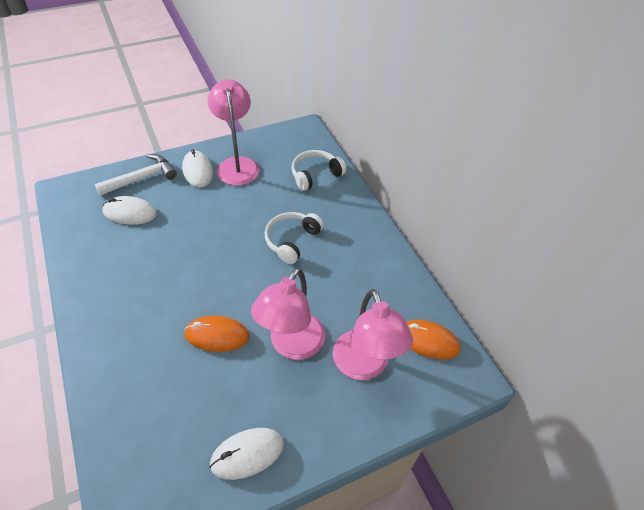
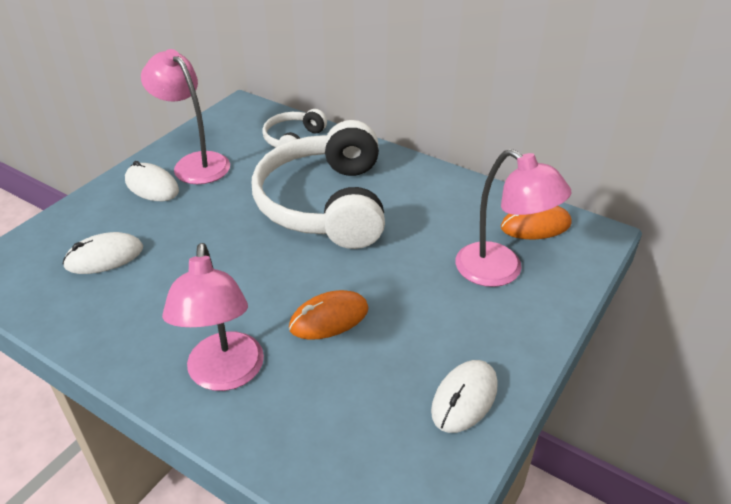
camera: 30 degrees left, 10 degrees down
white hammer [95,154,177,196] -> none
pink lamp [251,268,325,360] -> pink lamp moved to [162,243,264,391]
white headphones [265,212,324,264] -> white headphones [252,120,385,249], size x2.10

